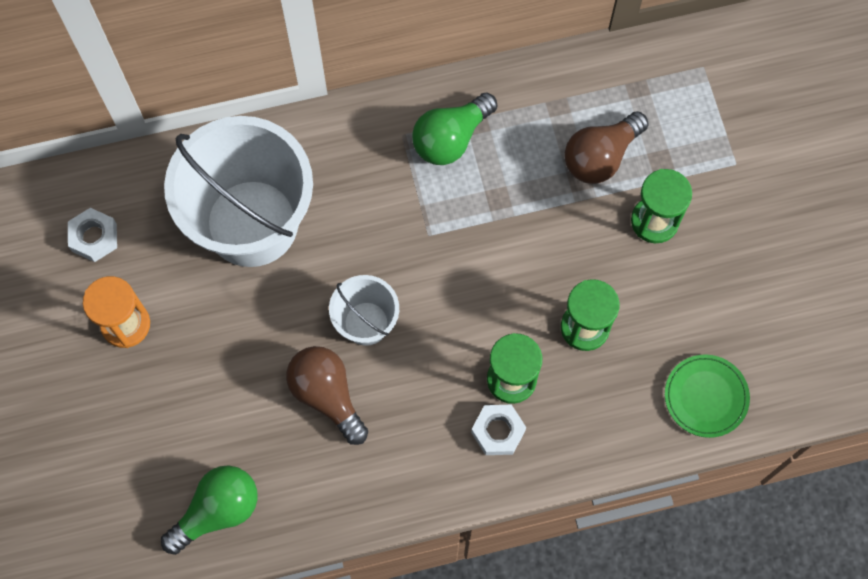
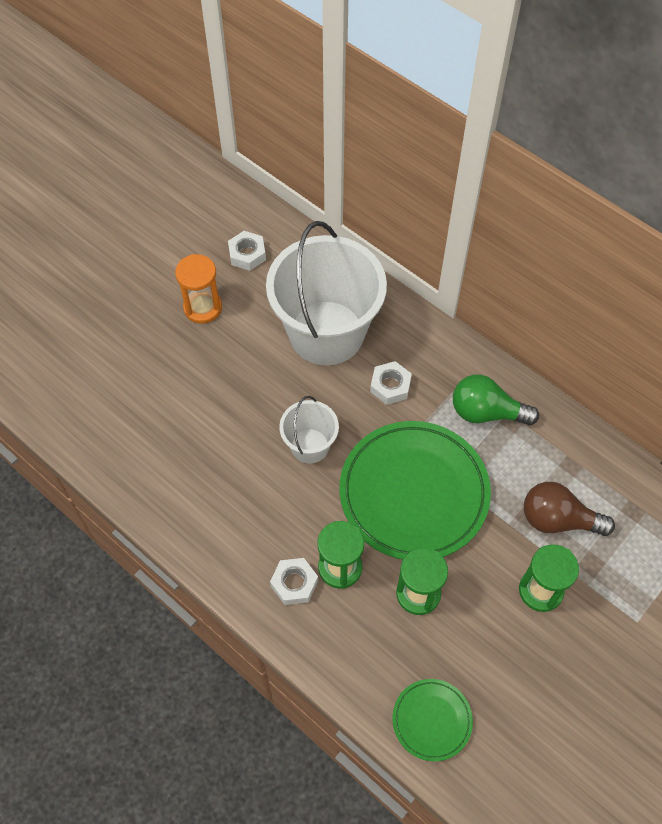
camera: 55 degrees right, 10 degrees down
green light bulb [161,465,258,555] -> none
brown light bulb [286,346,368,445] -> none
none -> green plate [339,421,491,560]
none -> white nut [370,361,412,405]

